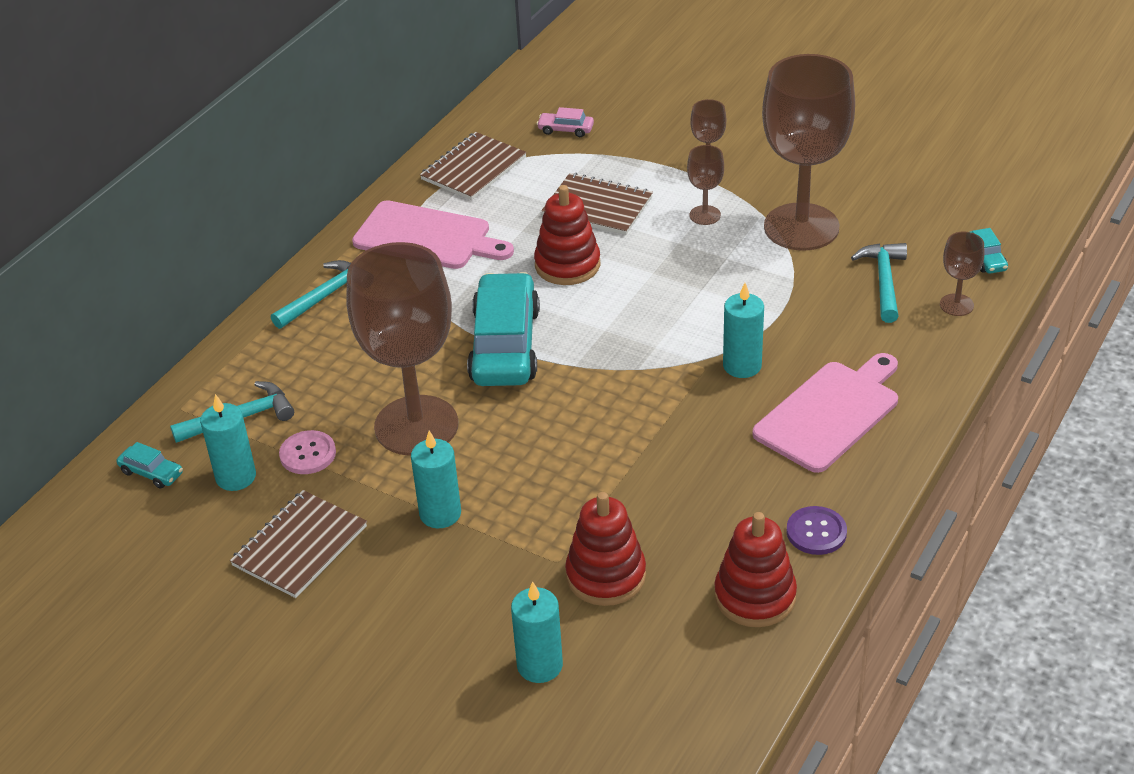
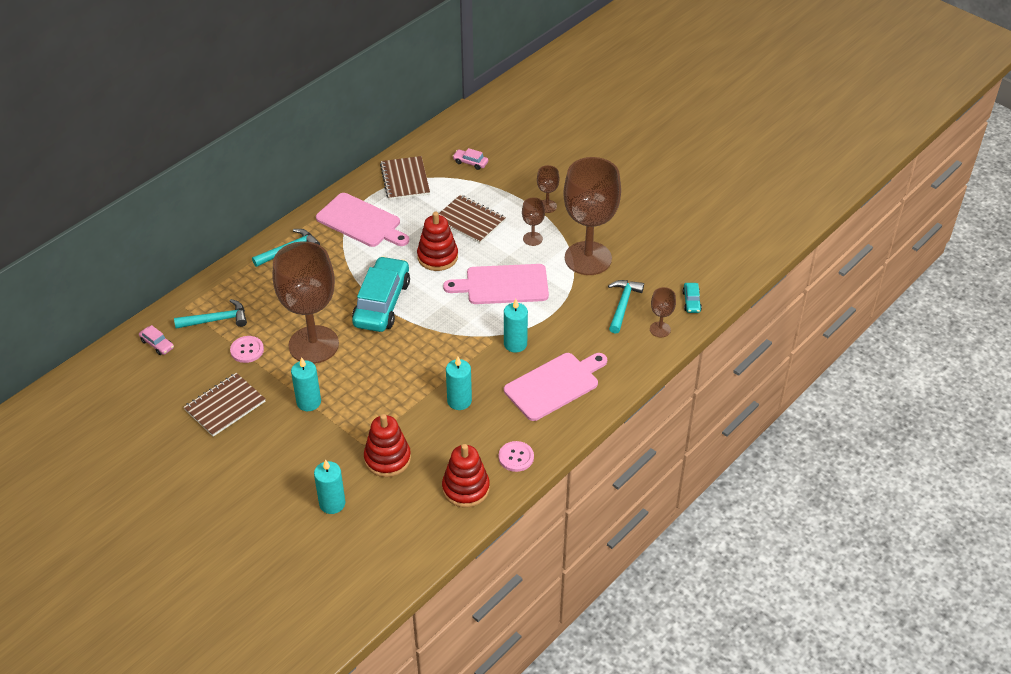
camera: 10 degrees right, 5 degrees up
turquoise car [116,442,183,489] -> pink car [139,325,174,355]
turquoise candle [200,394,256,491] -> turquoise candle moved to [446,356,472,410]
brown notebook [420,132,527,200] -> brown notebook turned 60 degrees counterclockwise [380,156,430,200]
purple button [786,506,847,555] -> pink button [499,441,534,472]
none -> pink cutting board [443,264,549,304]

